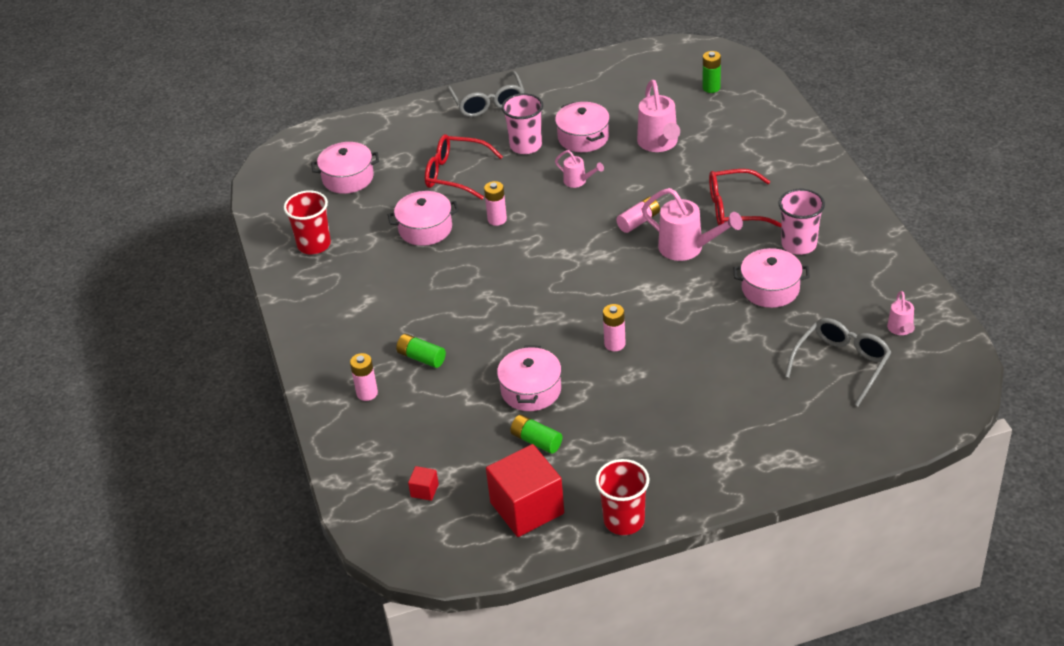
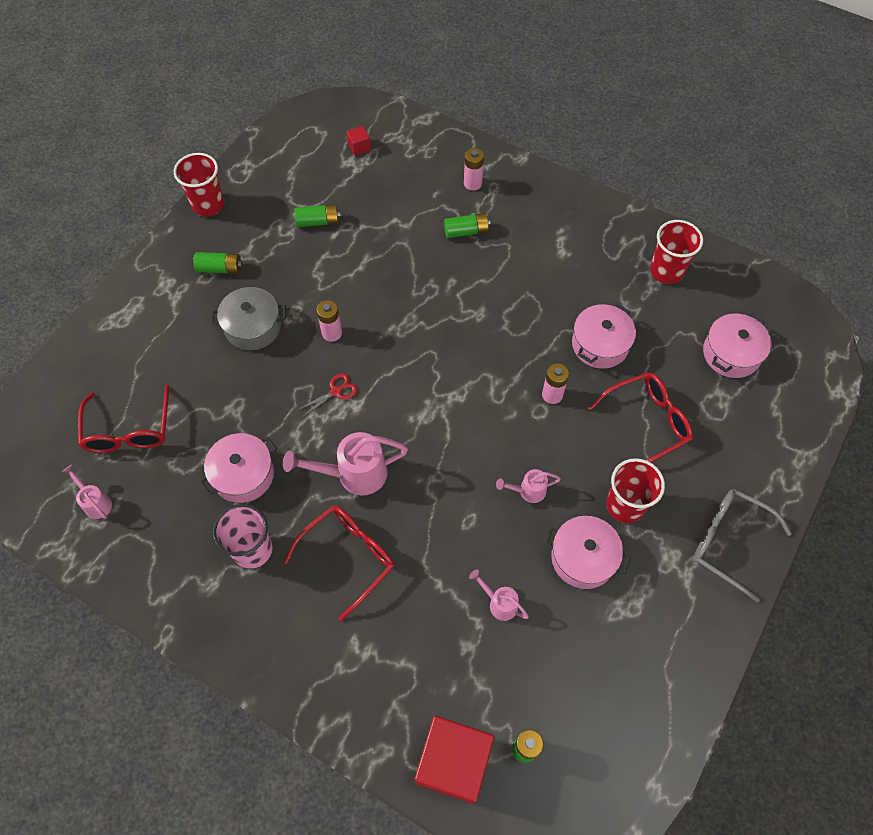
camera: 135 degrees right, 20 degrees up
red cube [486,444,564,537] -> red cube moved to [415,716,494,804]
pink pot [497,346,562,411] -> none
pink cup [502,93,543,154] -> red cup [606,458,665,523]
pink battery [616,197,660,233] -> none
pink watering can [637,80,680,152] -> pink watering can [469,570,529,621], size x0.54
grey glasses [785,318,891,406] -> red glasses [78,385,169,453]
none -> green battery [193,252,243,274]
none -> grey pot [211,287,286,350]
none -> red scissors [298,373,358,417]

